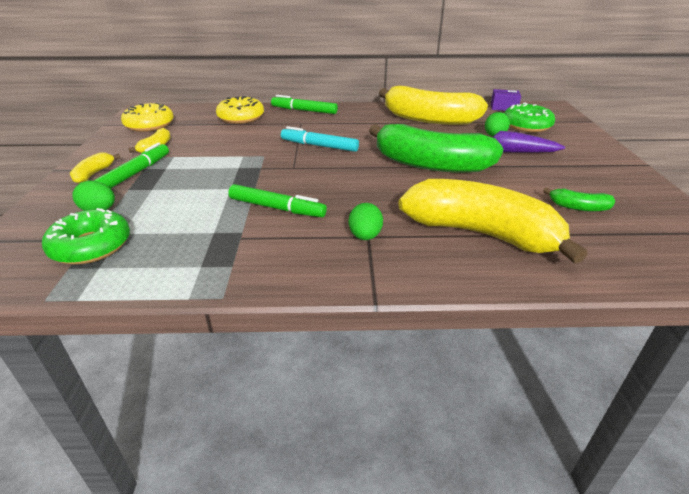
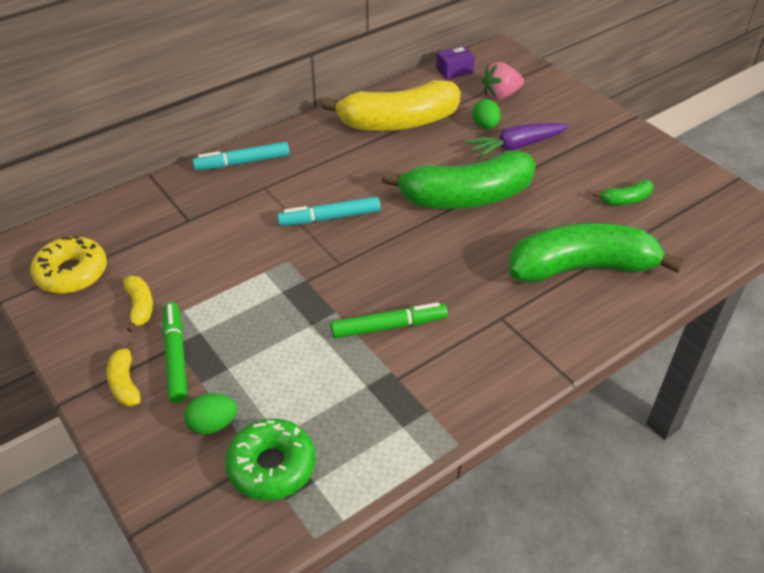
camera: 35 degrees left, 10 degrees up
yellow donut [216,96,264,124] -> none
green marker [271,95,338,114] -> turquoise marker [192,142,290,171]
green egg [349,203,383,240] -> none
yellow banana [399,179,587,264] -> green banana [509,223,684,283]
green donut [504,103,555,132] -> pink strawberry [482,62,524,100]

